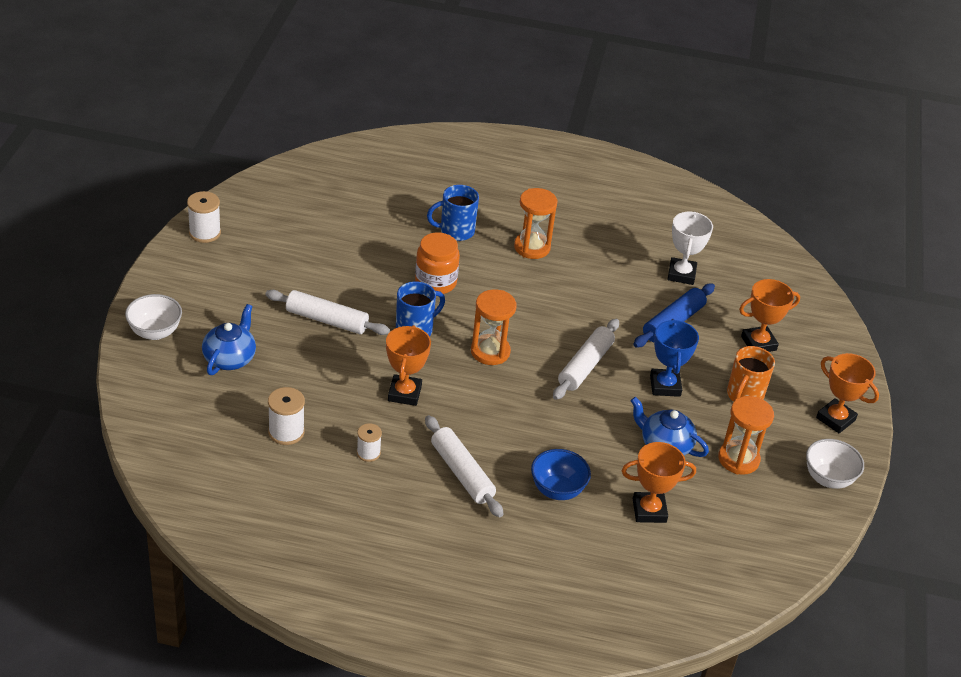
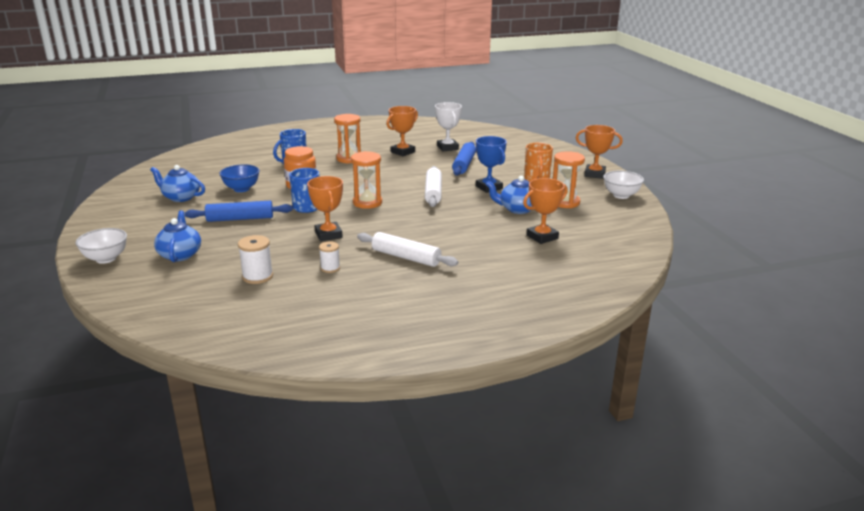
camera: 25 degrees left, 15 degrees down
white spool [187,191,221,243] -> none
white rolling pin [265,290,390,335] -> blue rolling pin [185,201,293,222]
blue bowl [531,449,591,500] -> blue bowl moved to [219,164,260,192]
orange trophy [739,279,800,352] -> orange trophy moved to [387,106,418,156]
none -> blue teapot [150,165,205,202]

